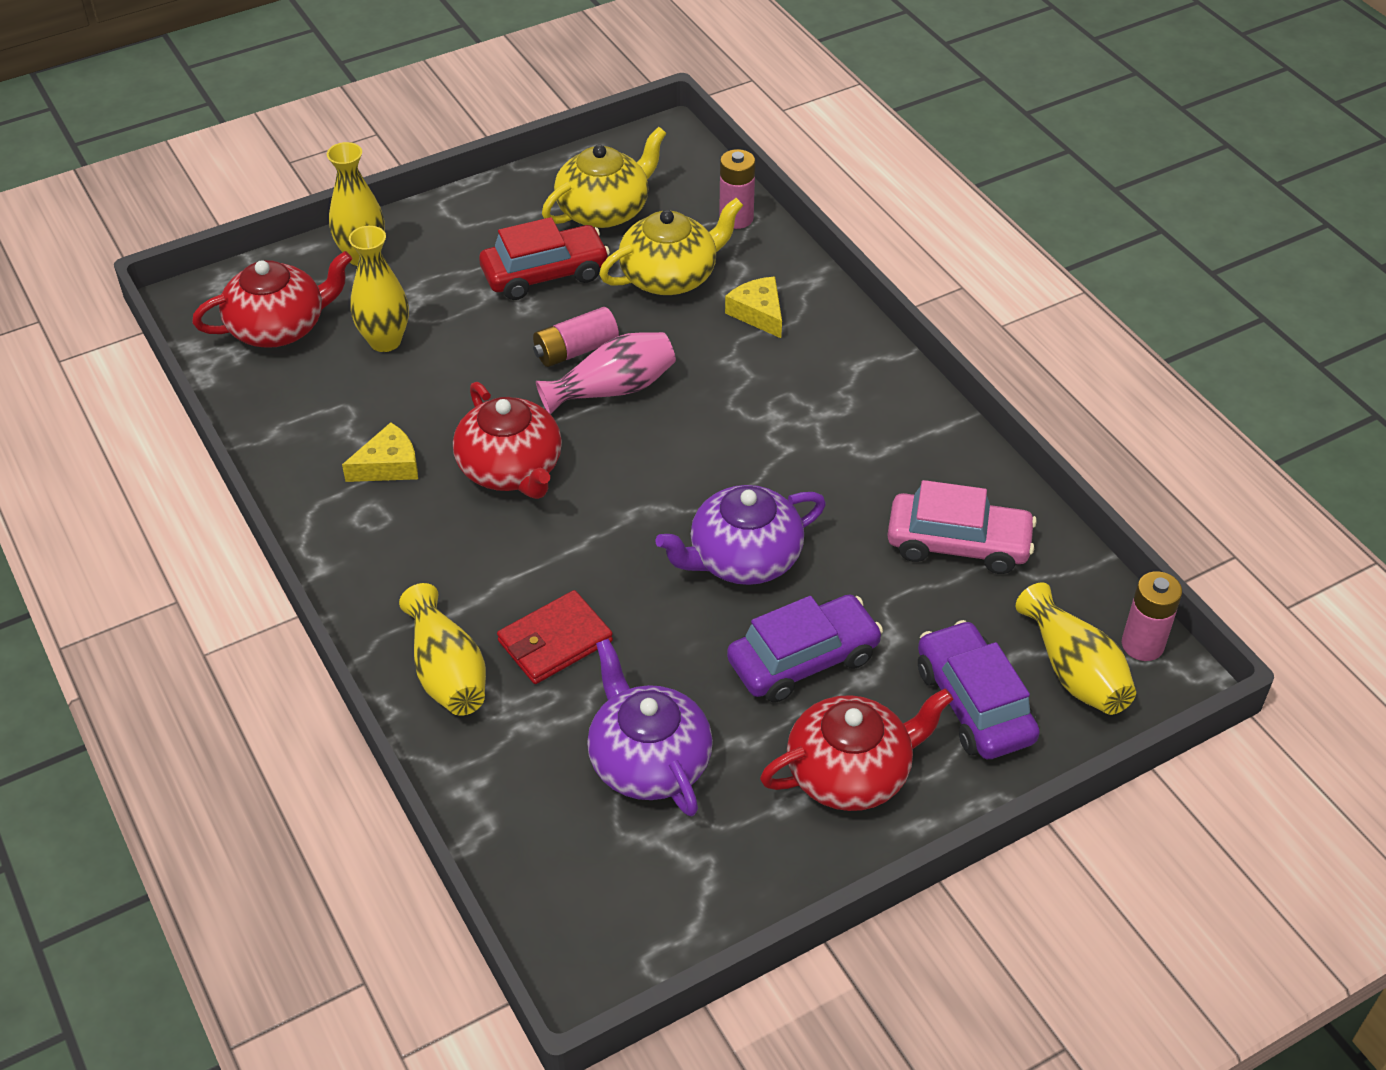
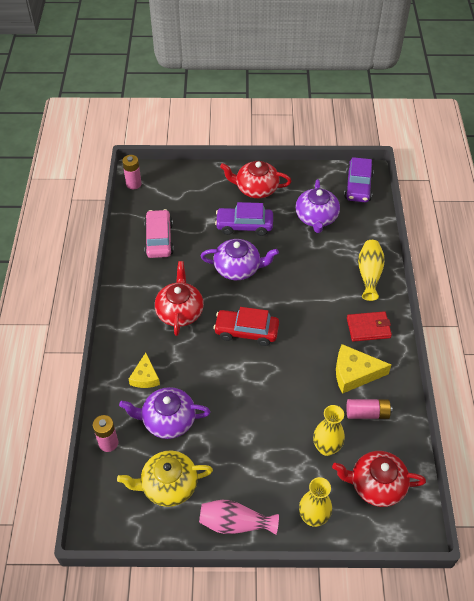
camera: 150 degrees left, 5 degrees up
yellow cheese [342,422,418,482] -> yellow cheese [336,344,391,394], size x1.54
red teapot [453,382,562,499] -> red teapot moved to [155,261,204,336]
red car [479,217,610,300] -> red car moved to [213,307,279,346]
red wallet [497,590,613,684] -> red wallet moved to [347,311,392,342]
pink battery [533,307,619,367] -> pink battery moved to [346,399,393,419]
pink vase [536,332,676,415] -> pink vase moved to [199,500,279,535]
yellow teapot [599,198,743,295] -> purple teapot [119,387,210,439]
pink car [887,480,1037,574] -> pink car turned 45 degrees clockwise [144,209,174,258]
purple car [918,620,1040,759] -> purple car moved to [344,157,374,202]
yellow vase [1016,582,1136,715] -> none

